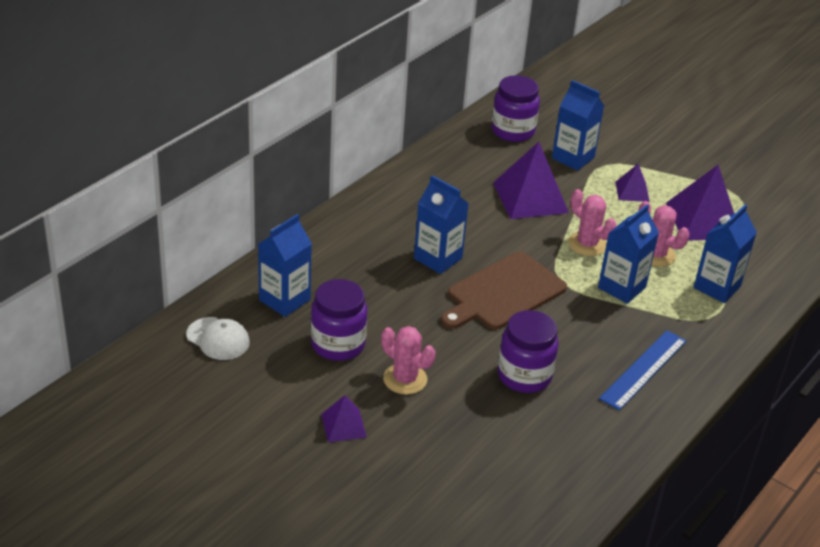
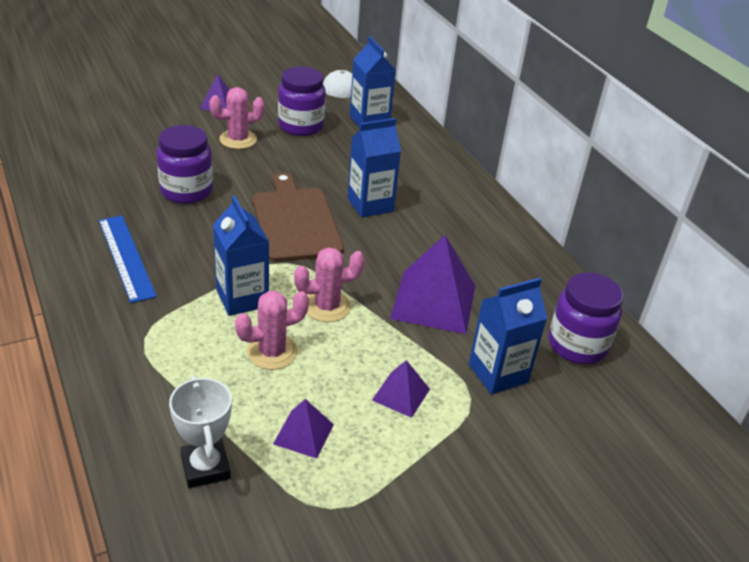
camera: 115 degrees right, 0 degrees up
purple pyramid [666,165,734,241] -> purple pyramid [273,399,334,458], size x0.52
blue carton [694,204,757,303] -> none
none -> white trophy [169,375,232,488]

